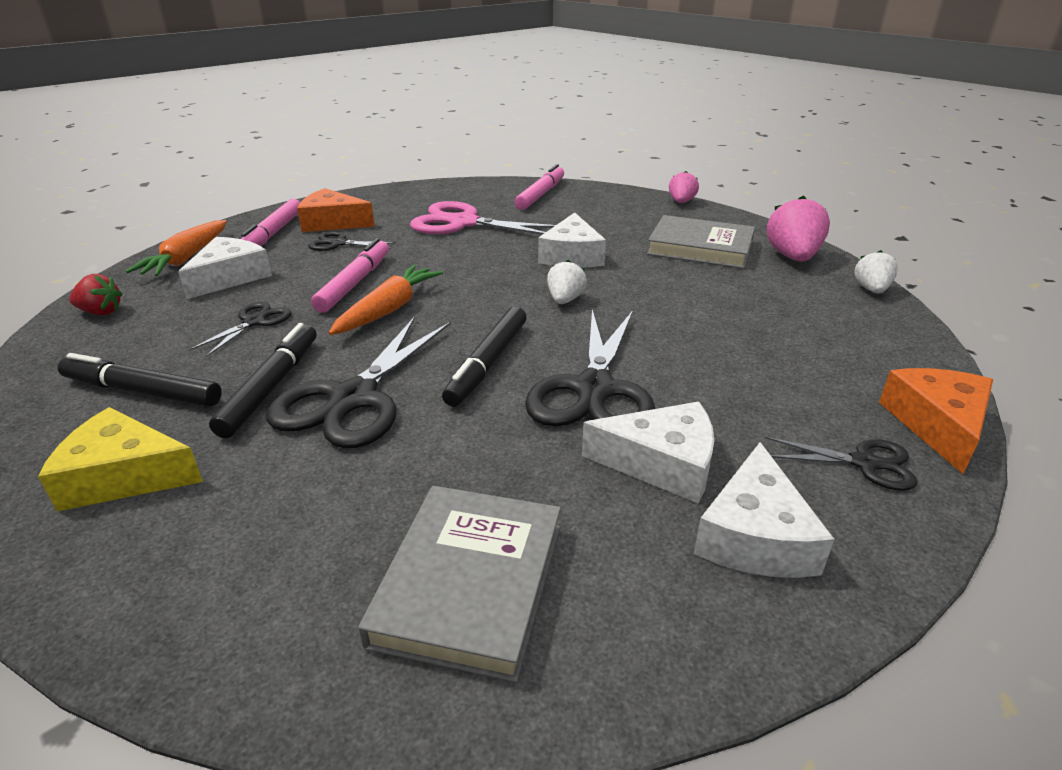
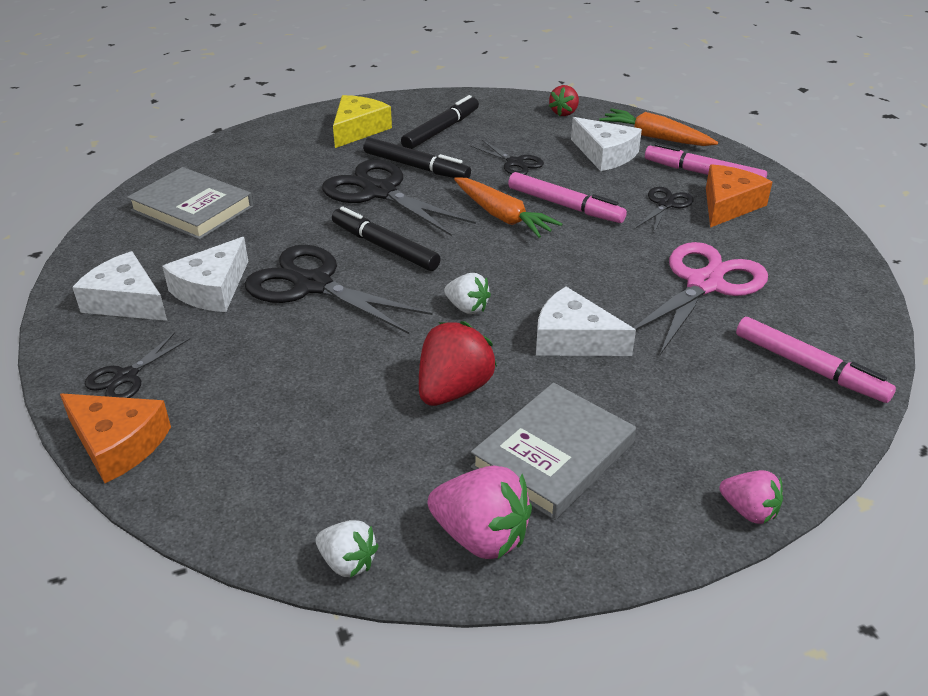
camera: 110 degrees right, 5 degrees up
none -> red strawberry [419,321,497,406]

